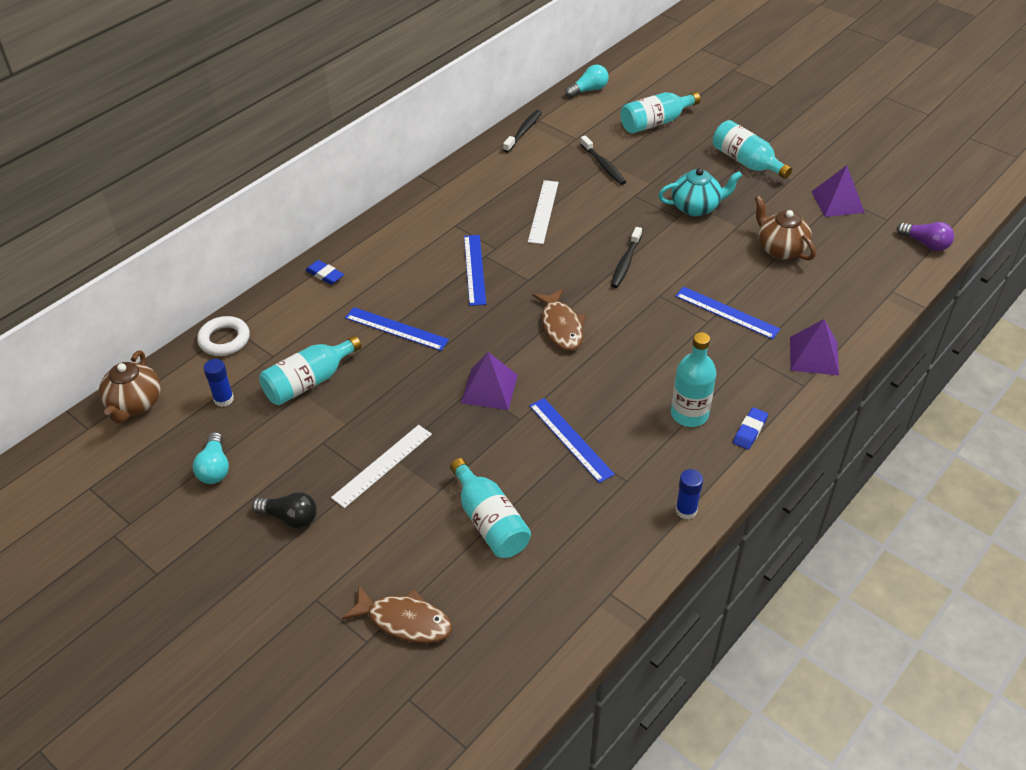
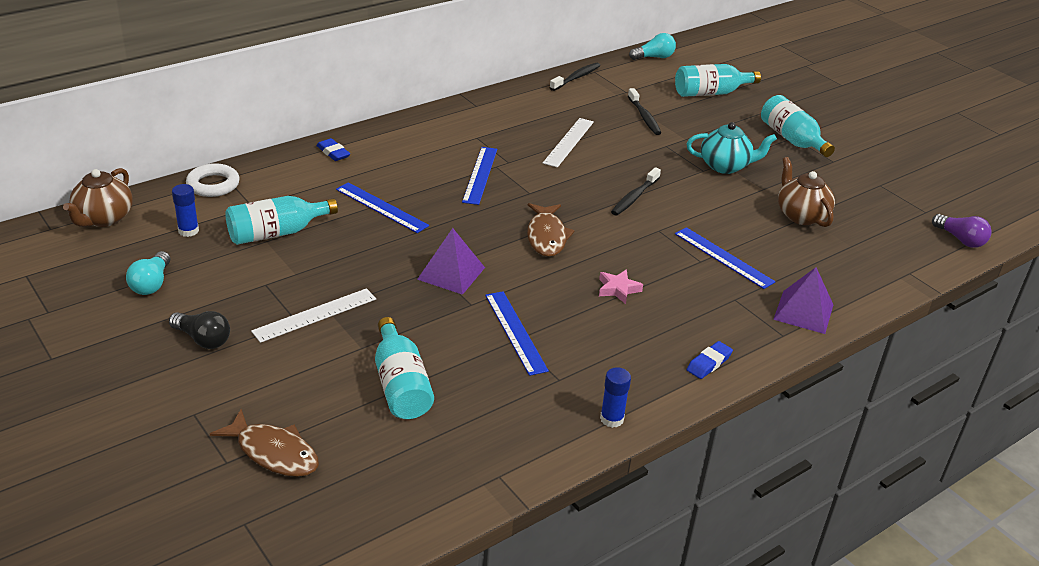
camera: 10 degrees right, 10 degrees down
turquoise bottle [671,332,717,427] -> none
purple pyramid [811,165,865,217] -> none
none -> pink star [599,269,643,304]

